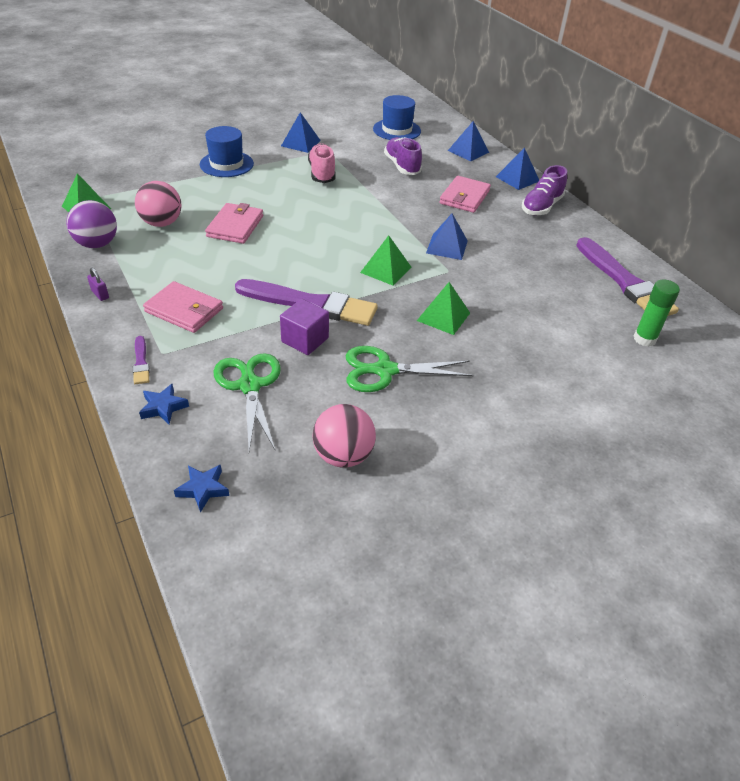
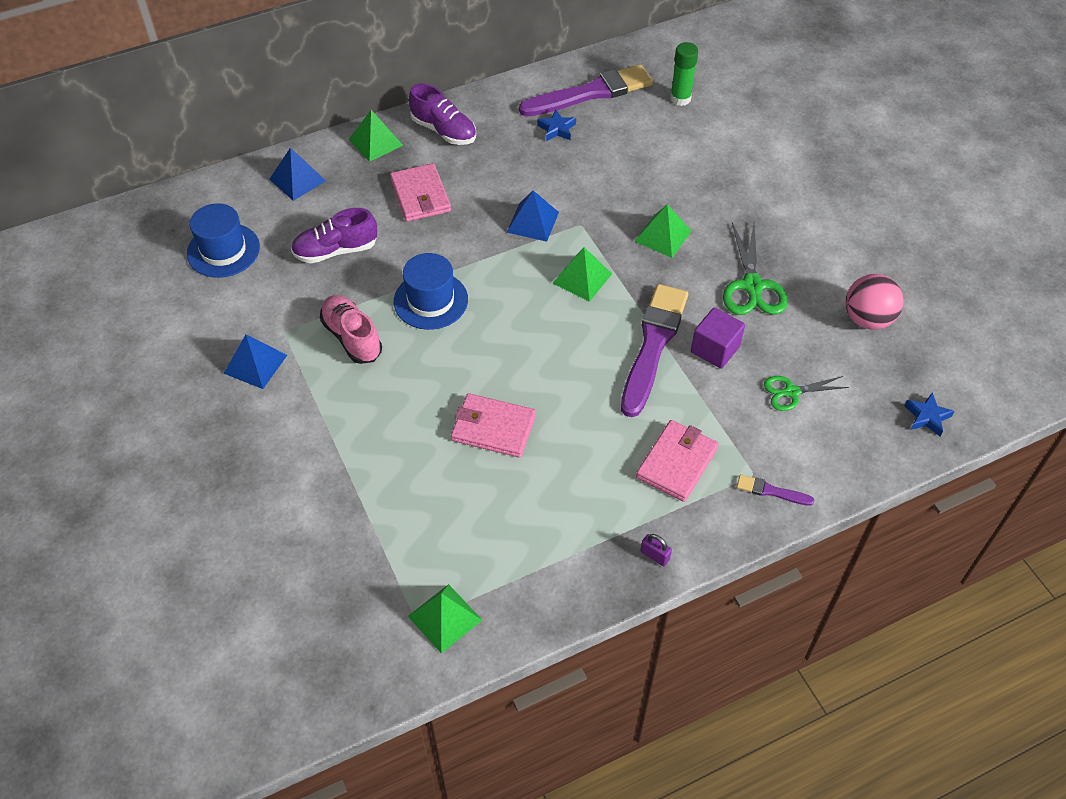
camera: 85 degrees left, 10 degrees up
purple ball [67,200,117,248] -> none
purple padlock [87,268,109,301] -> purple padlock turned 75 degrees clockwise [640,534,672,566]
purple brush [133,336,150,384] -> purple brush turned 150 degrees counterclockwise [737,474,814,506]
pink ball [135,181,181,227] -> none
blue star [139,384,189,424] -> blue star moved to [537,110,576,141]
blue hat [200,126,254,177] -> blue hat moved to [394,253,468,330]
green scissors [214,353,281,451] -> green scissors [764,376,849,411], size x0.62
pink shoe [308,144,336,183] -> pink shoe turned 60 degrees clockwise [320,295,382,364]
pink wallet [440,176,491,213] -> pink wallet turned 45 degrees clockwise [390,163,451,222]
blue pyramid [496,147,539,190] -> green pyramid [349,110,403,162]

